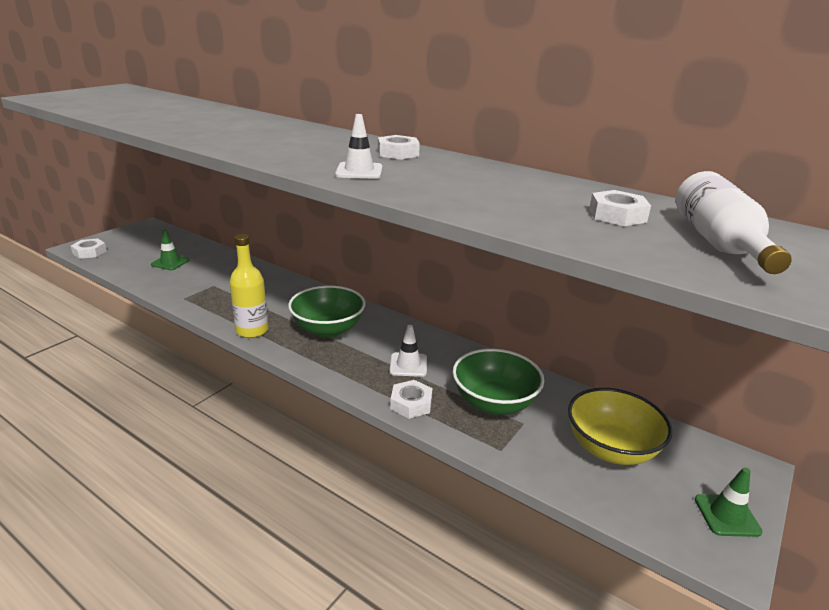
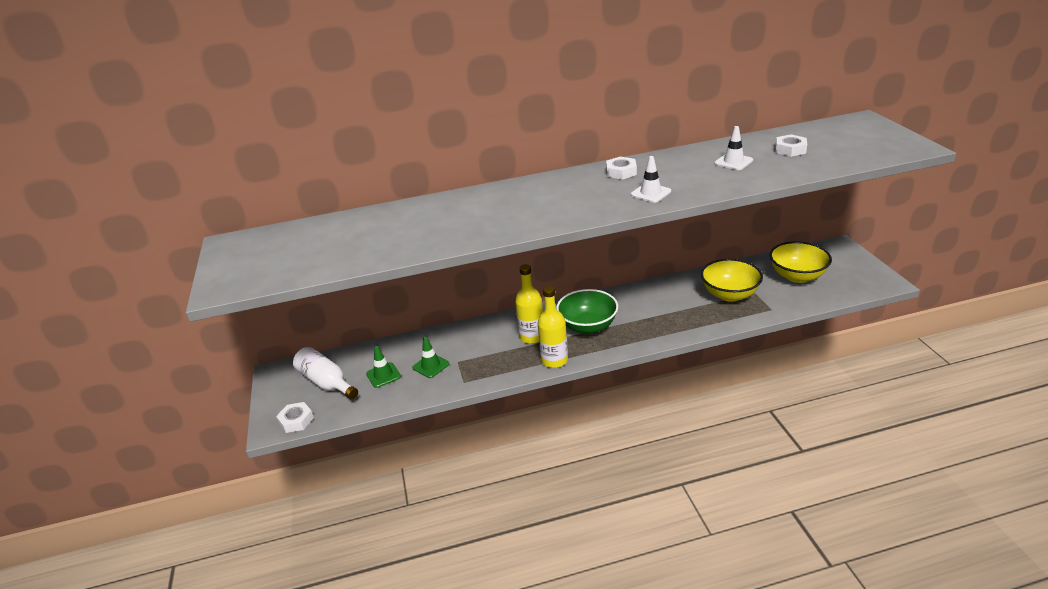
camera: 45 degrees left, 5 degrees up
white traffic cone [390,325,427,377] -> white traffic cone moved to [714,126,753,170]
white nut [390,380,432,419] -> none
green bowl [453,349,544,415] -> yellow bowl [701,259,763,302]
white bottle [676,171,792,274] -> white bottle moved to [293,347,358,399]
green traffic cone [695,467,763,537] -> green traffic cone moved to [412,337,449,378]
none -> yellow bottle [515,264,543,344]

